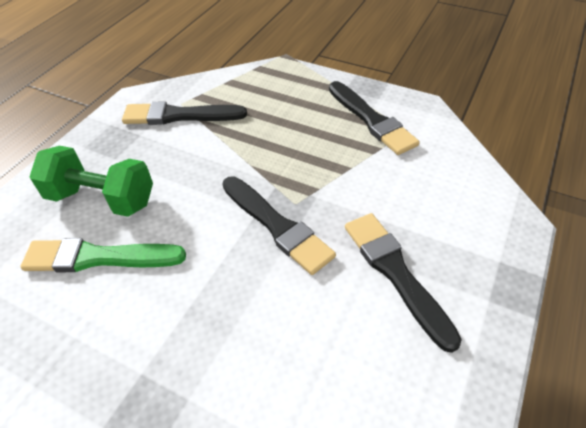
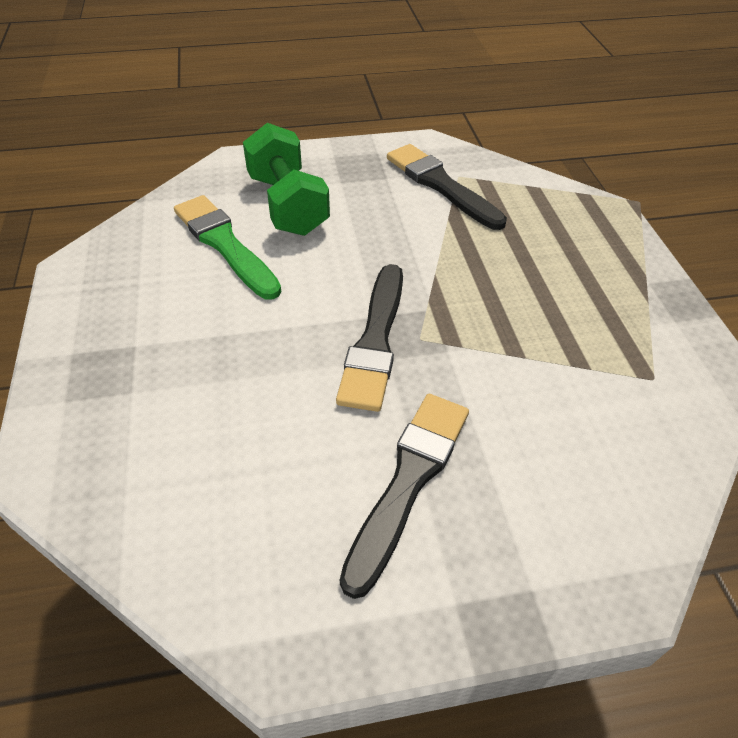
camera: 50 degrees right, 0 degrees up
black brush [329,81,420,155] -> none

